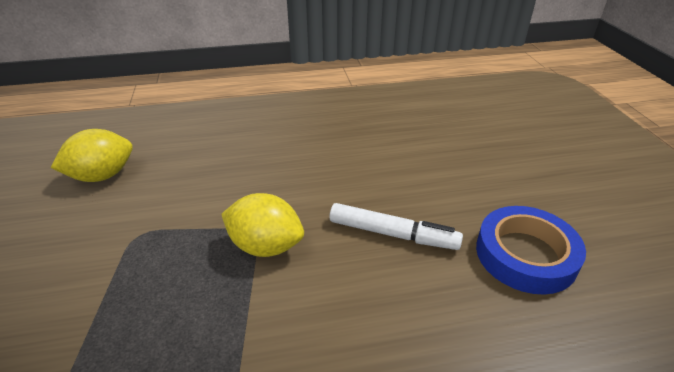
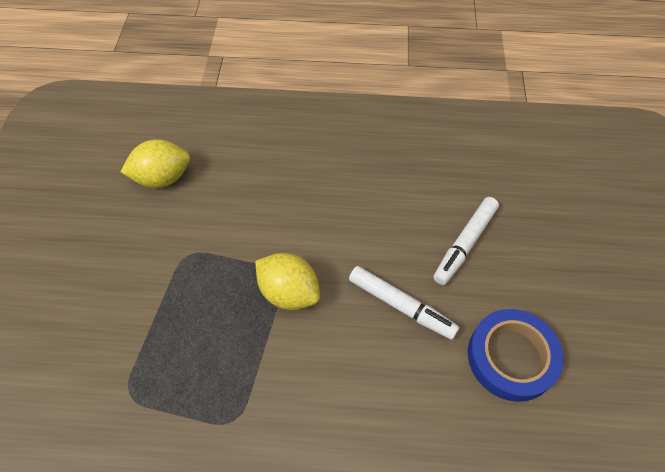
camera: 15 degrees right, 20 degrees up
none -> white marker [433,197,499,285]

